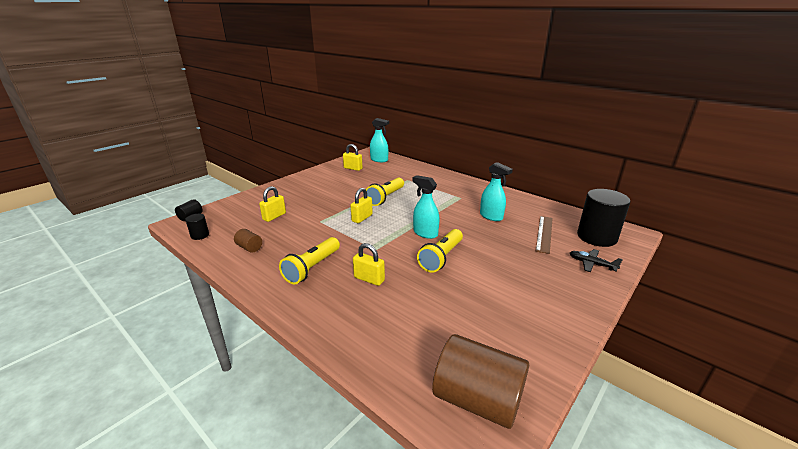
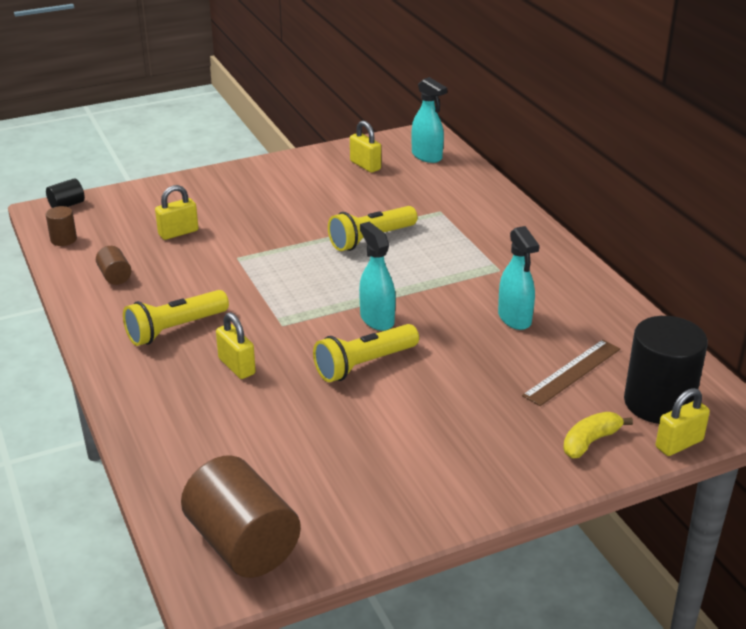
camera: 25 degrees right, 5 degrees up
black cylinder [185,214,209,240] -> brown cylinder [46,206,77,246]
yellow padlock [350,188,373,223] -> yellow padlock moved to [656,388,710,456]
black plane [570,249,623,272] -> yellow banana [563,412,633,458]

